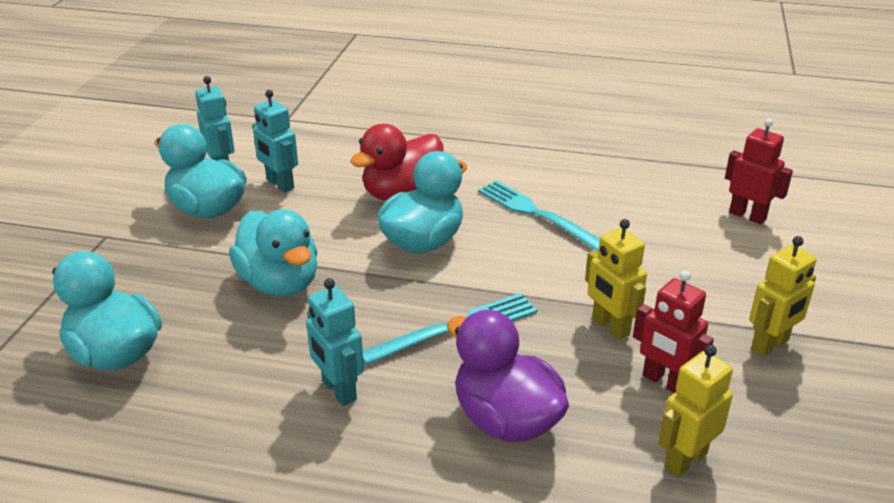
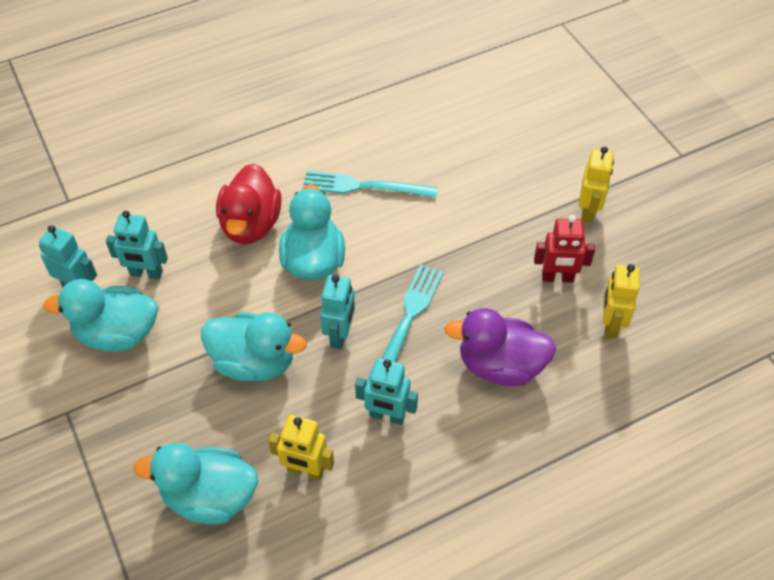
camera: 40 degrees left, 20 degrees up
yellow robot [585,219,647,340] -> yellow robot moved to [268,415,334,480]
red robot [725,118,793,225] -> none
none -> turquoise robot [320,275,355,349]

